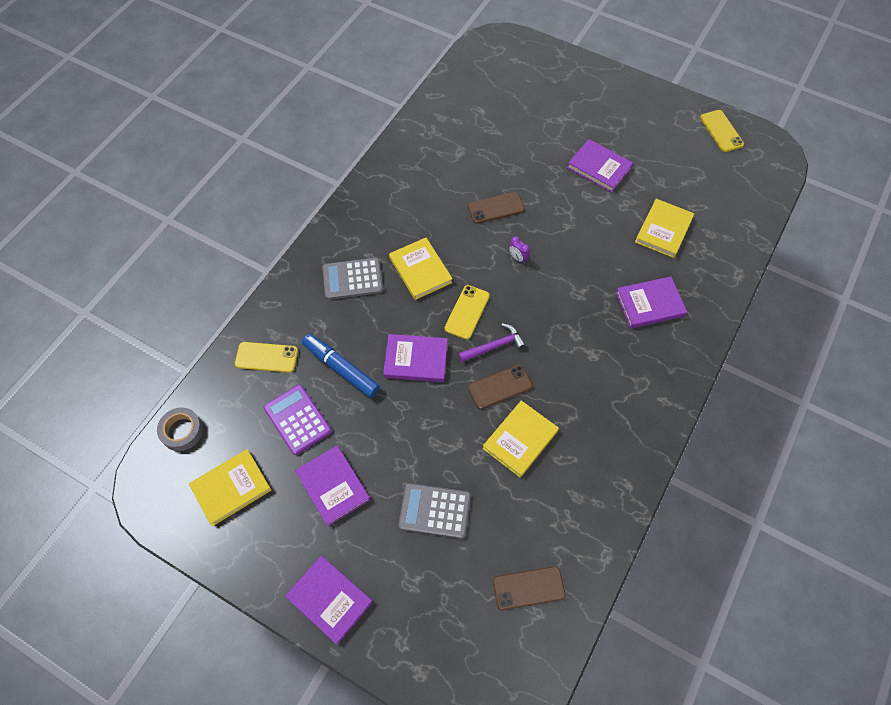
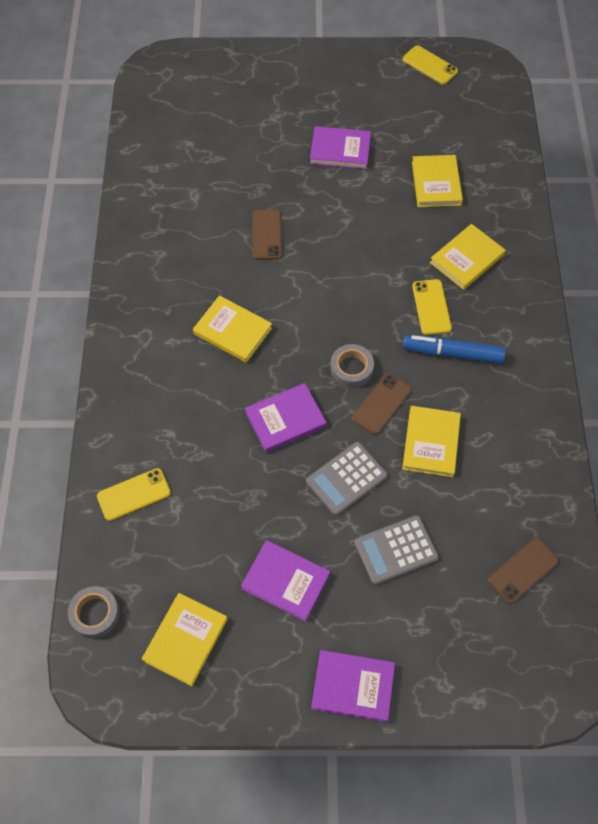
camera: 30 degrees left, 0 degrees up
purple calculator [264,385,332,455] -> none
blue marker [302,334,380,398] -> blue marker moved to [403,335,506,364]
grey calculator [322,258,383,300] -> grey calculator moved to [306,442,388,516]
yellow phone [445,285,490,340] -> yellow phone moved to [412,279,452,335]
purple hammer [458,323,526,362] -> grey tape [330,344,374,388]
brown phone [468,192,525,224] -> brown phone turned 45 degrees counterclockwise [253,210,282,260]
purple clock [509,236,530,264] -> none
purple book [616,277,687,328] -> yellow book [430,224,506,290]

